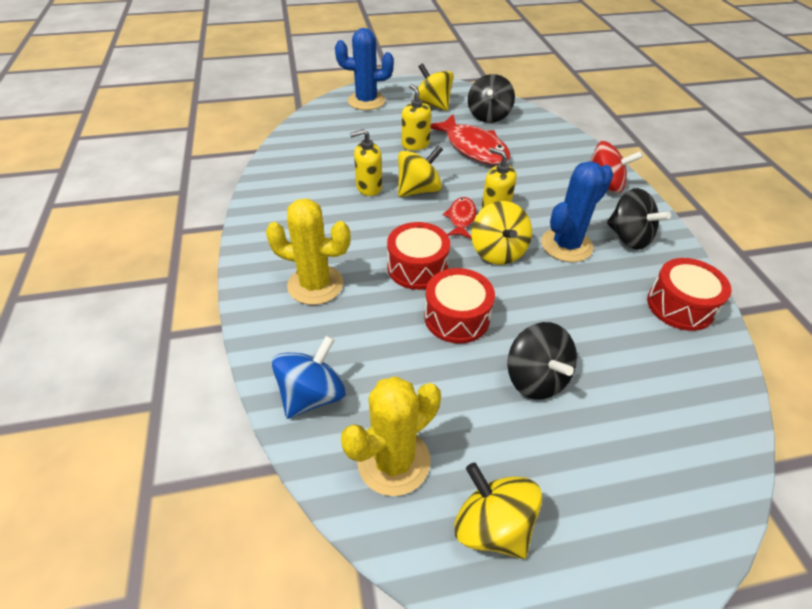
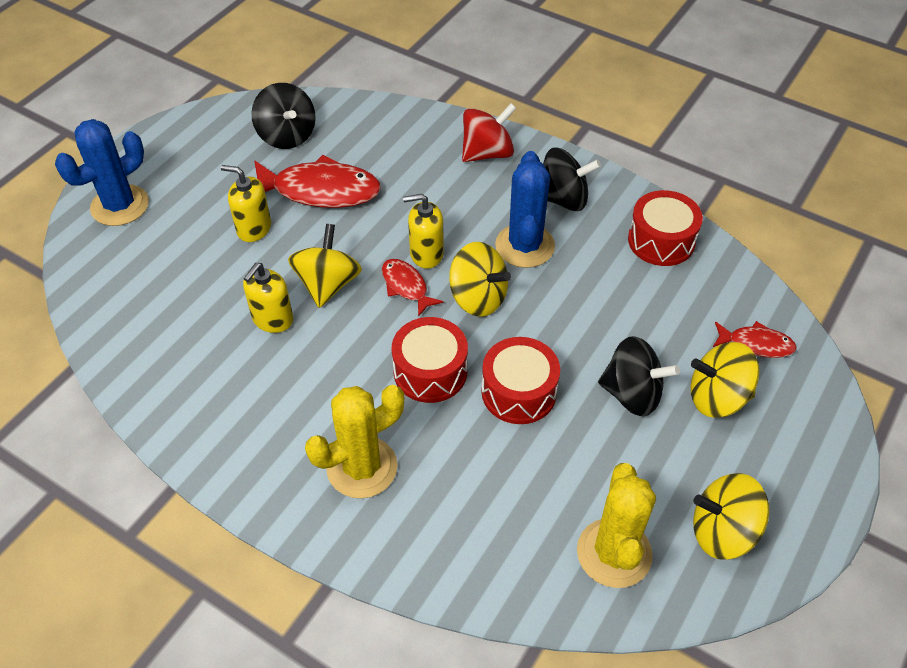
camera: 45 degrees left, 5 degrees up
blue spinning top [271,335,346,419] -> none
yellow spinning top [414,63,454,111] -> yellow spinning top moved to [691,342,759,418]
none -> red fish [713,321,797,358]

